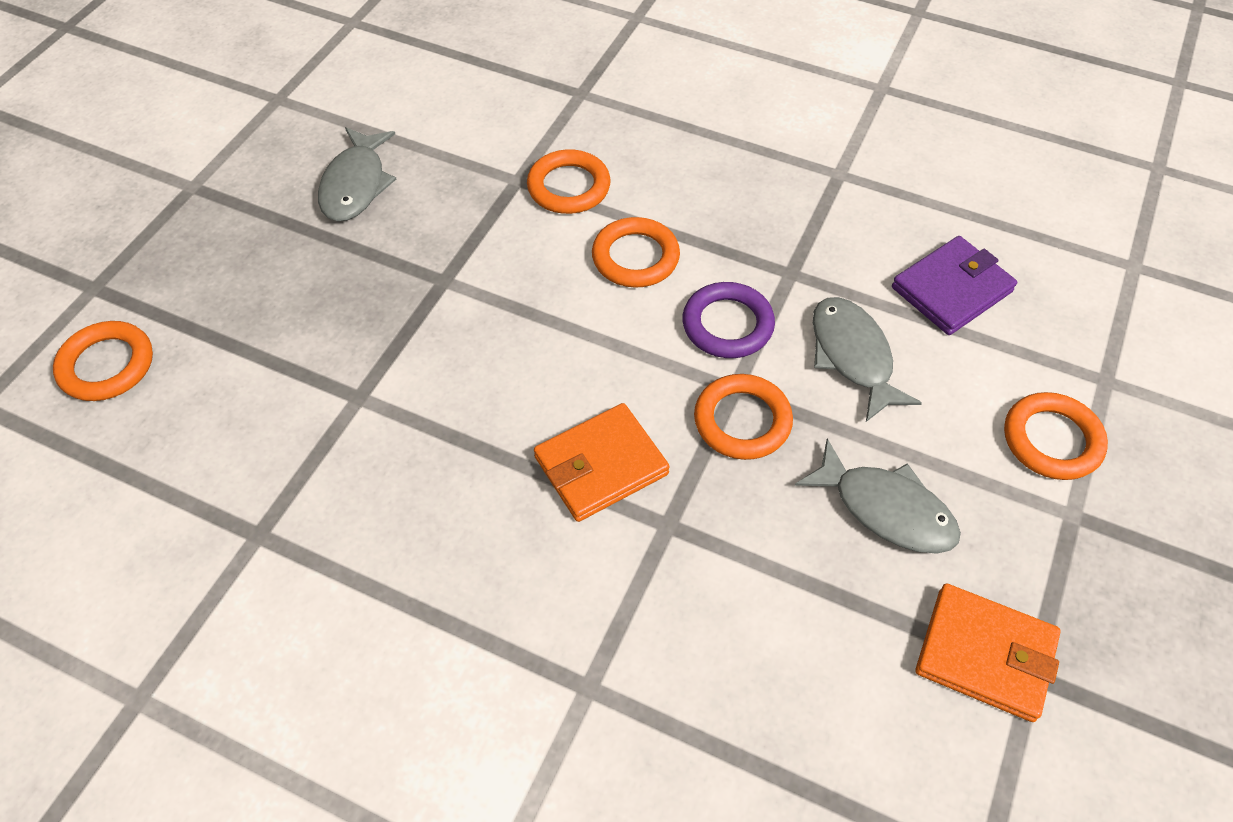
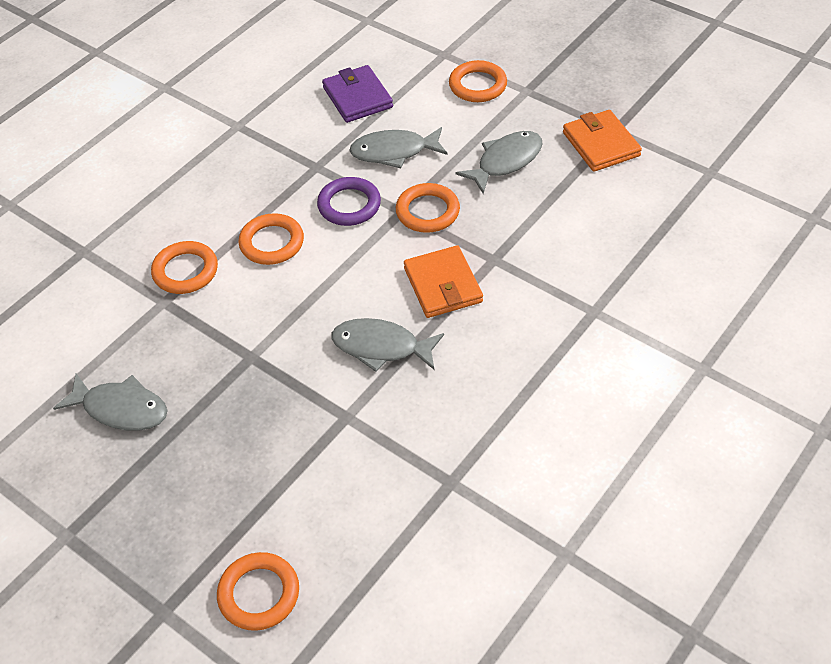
camera: 75 degrees left, 5 degrees down
orange wallet [915,583,1061,722] -> orange wallet turned 60 degrees counterclockwise [563,110,642,172]
none -> grey fish [332,318,444,372]

